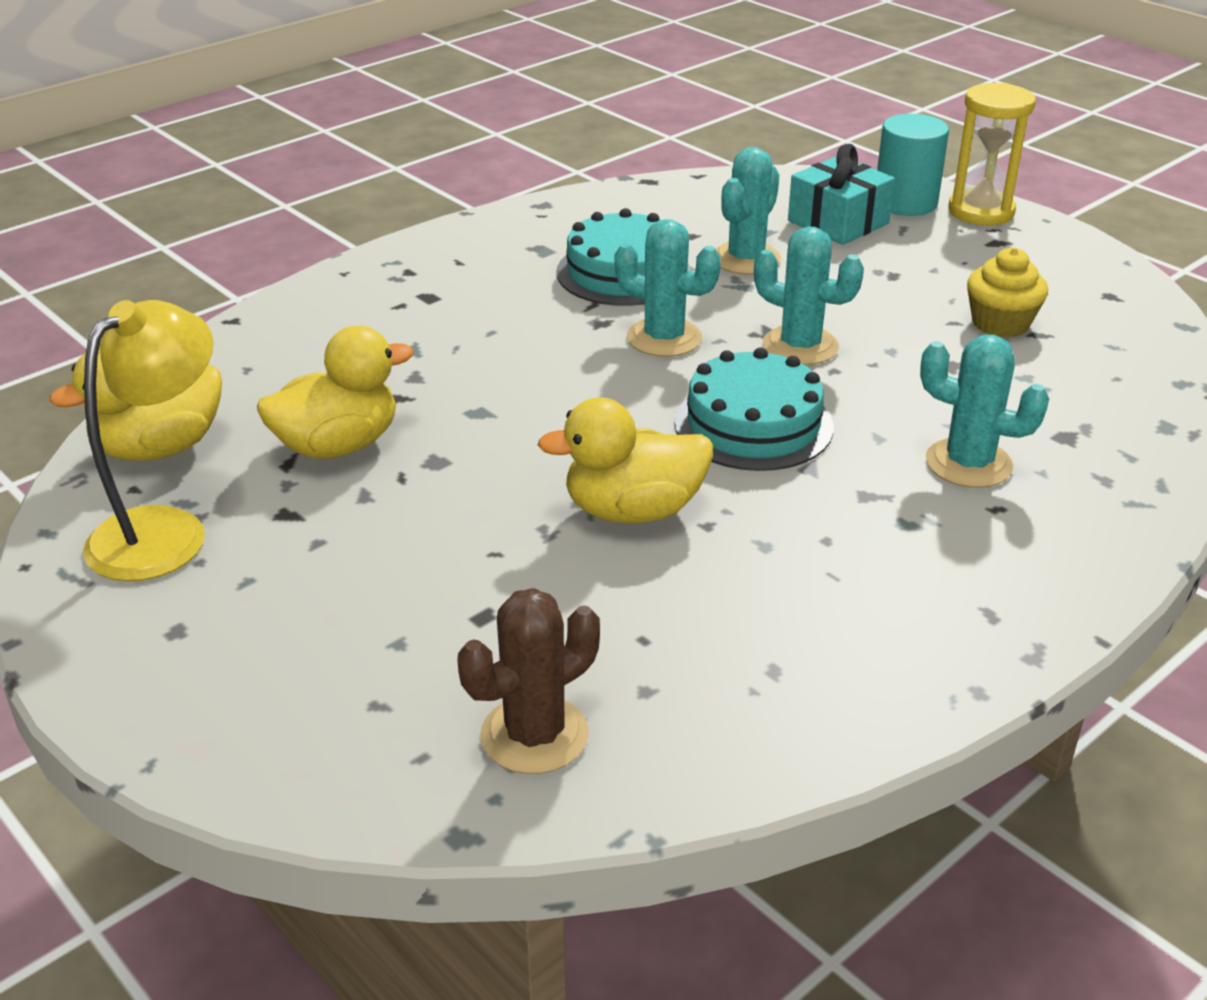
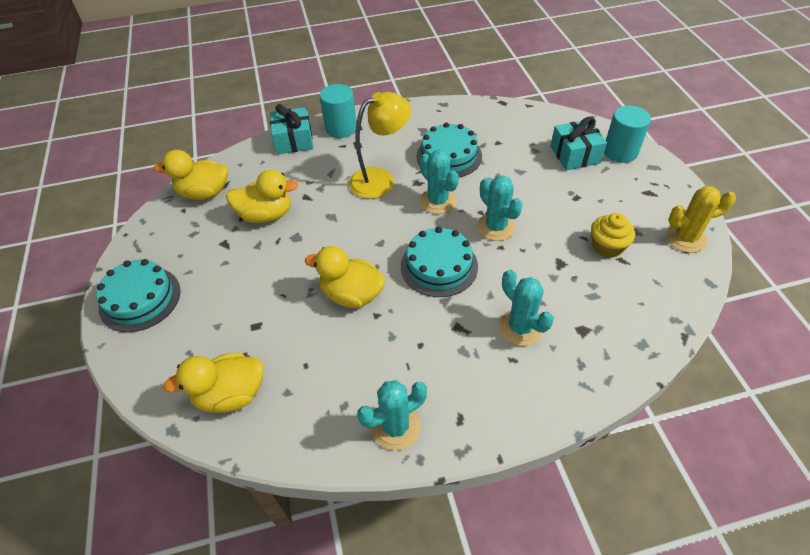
camera: 30 degrees right, 15 degrees up
yellow lamp [83,300,213,581] -> yellow lamp moved to [349,92,411,199]
brown cactus [457,588,600,774] -> yellow duck [163,353,263,413]
turquoise cactus [716,147,781,275] -> turquoise cactus moved to [357,380,427,450]
yellow hourglass [948,83,1036,226] -> none
none -> turquoise cake [96,259,181,333]
none -> turquoise gift [270,104,313,154]
none -> turquoise cylinder [320,84,357,138]
none -> yellow cactus [666,186,736,253]

